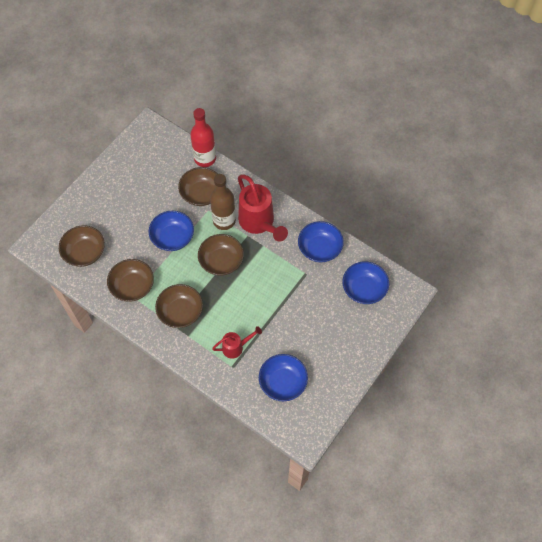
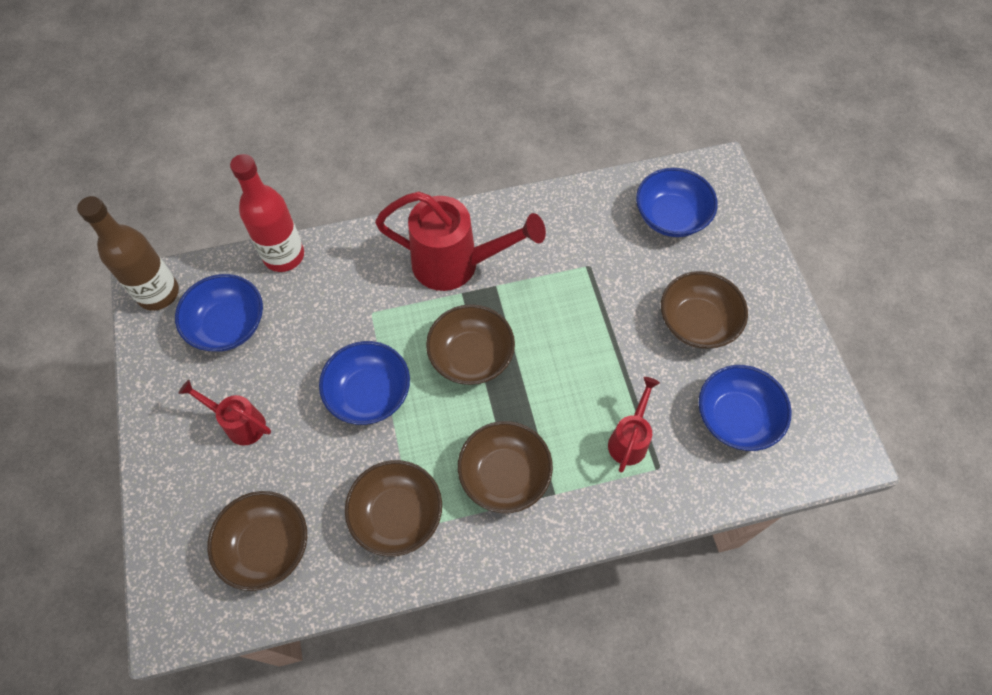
camera: 50 degrees left, 0 degrees up
brown bowl [178,167,217,206] -> brown bowl moved to [661,271,748,349]
brown bottle [210,174,236,230] -> brown bottle moved to [77,196,179,311]
blue bowl [298,221,344,262] -> blue bowl moved to [175,274,263,352]
none -> red watering can [179,380,271,445]

